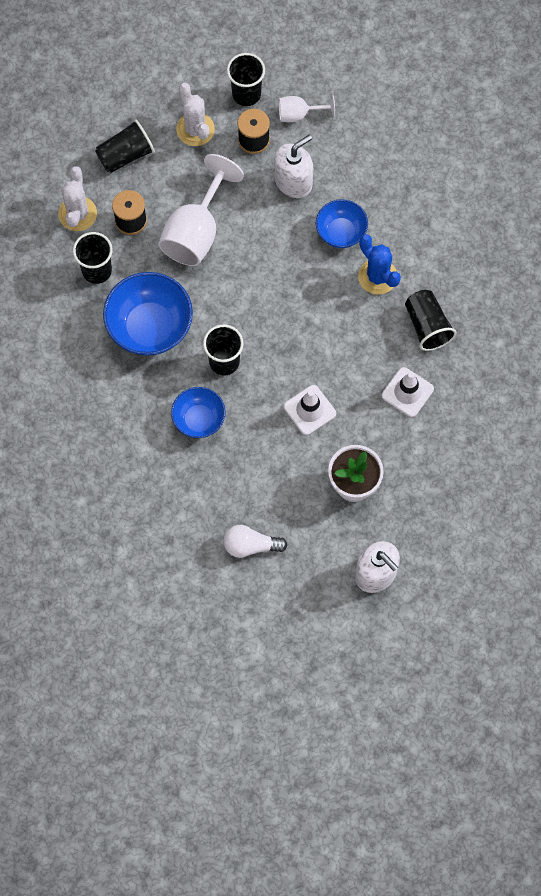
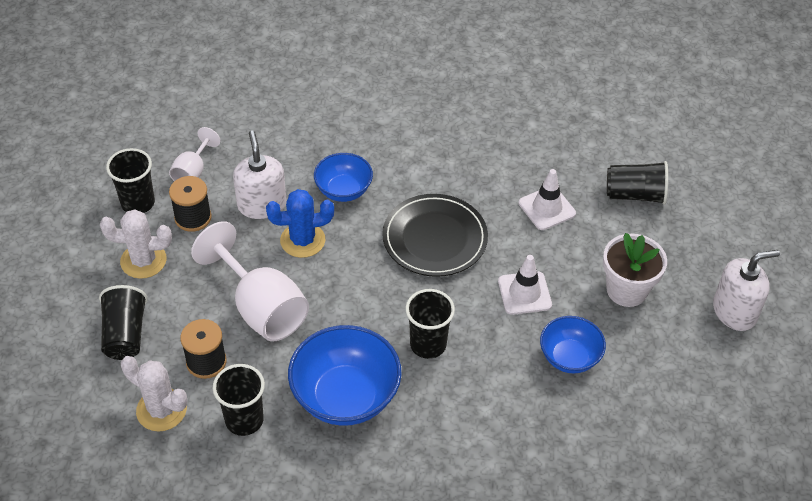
camera: 65 degrees left, 20 degrees down
blue bowl [171,387,225,438] -> blue bowl moved to [540,316,606,374]
white light bulb [224,525,288,558] -> none
blue cactus [358,234,401,294] -> blue cactus moved to [266,189,334,258]
black cup [405,290,456,351] -> black cup moved to [607,161,668,205]
none -> black plate [382,194,488,277]

